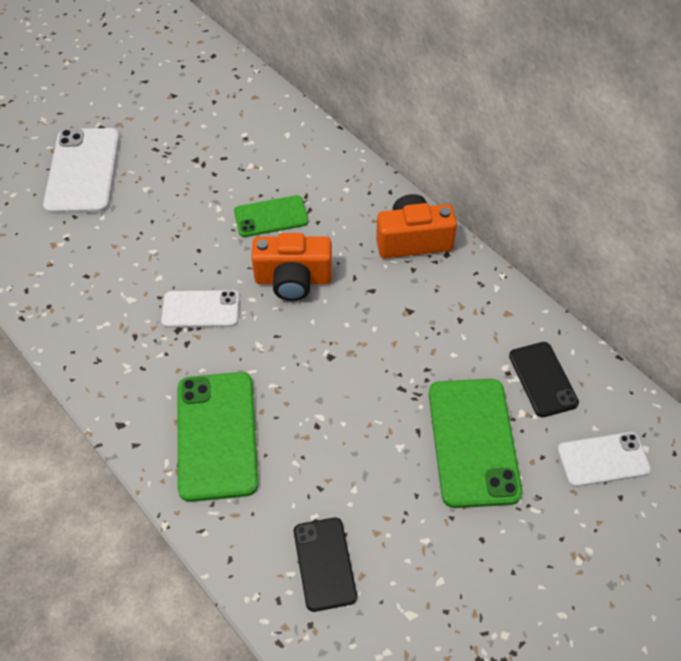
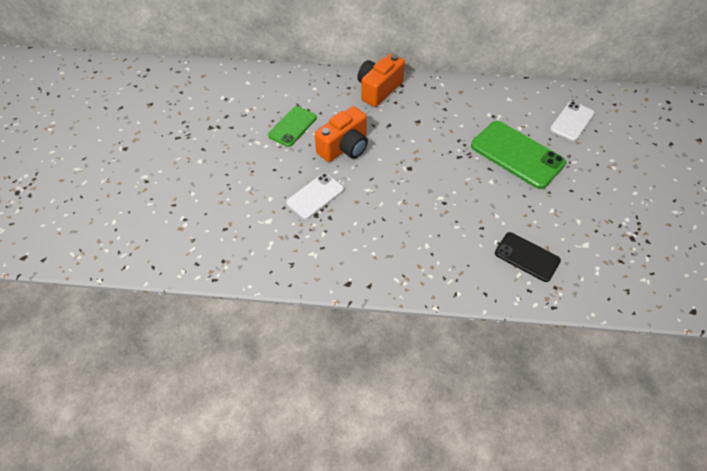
camera: 45 degrees left, 0 degrees up
white phone [43,128,120,214] -> none
green phone [178,372,258,502] -> none
black phone [509,342,579,417] -> none

